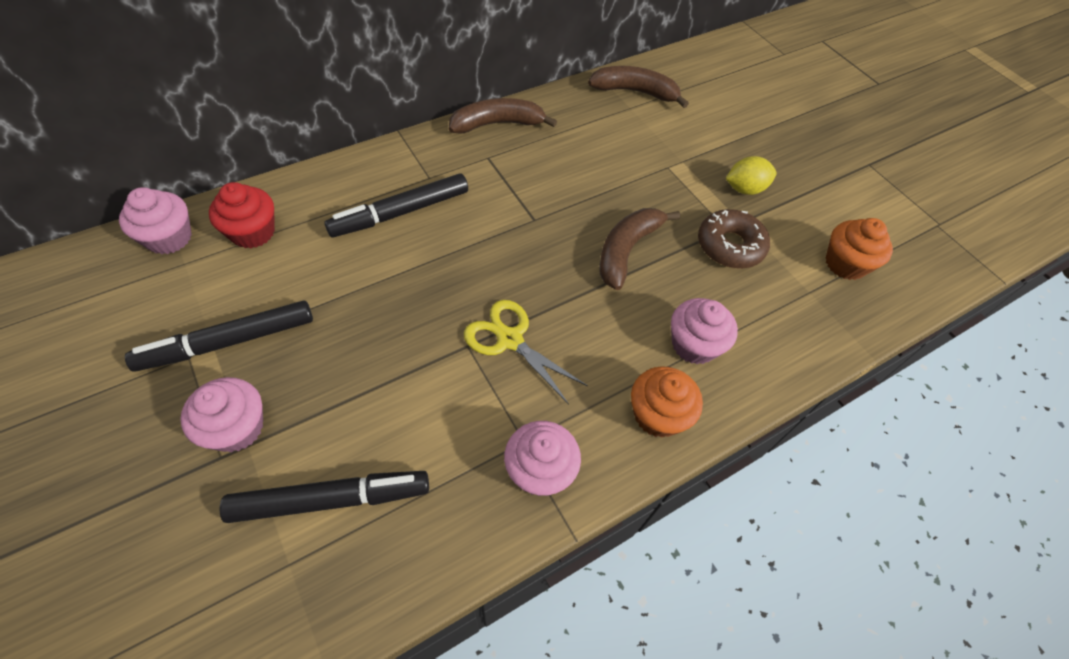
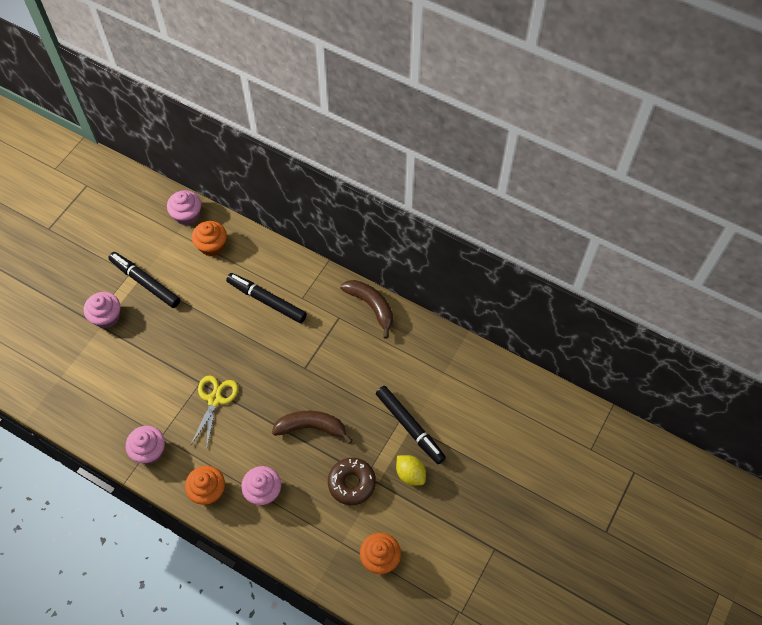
camera: 65 degrees right, 5 degrees up
red cupcake [209,182,275,248] -> orange cupcake [192,221,227,256]
black marker [220,471,429,523] -> black marker moved to [376,386,446,464]
brown banana [588,66,689,108] -> none

